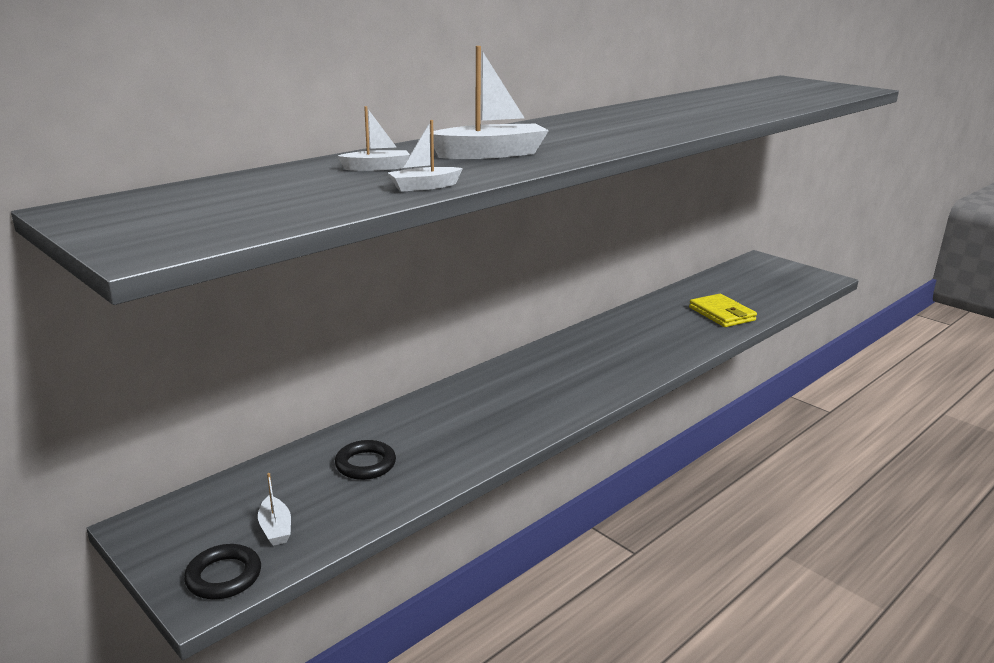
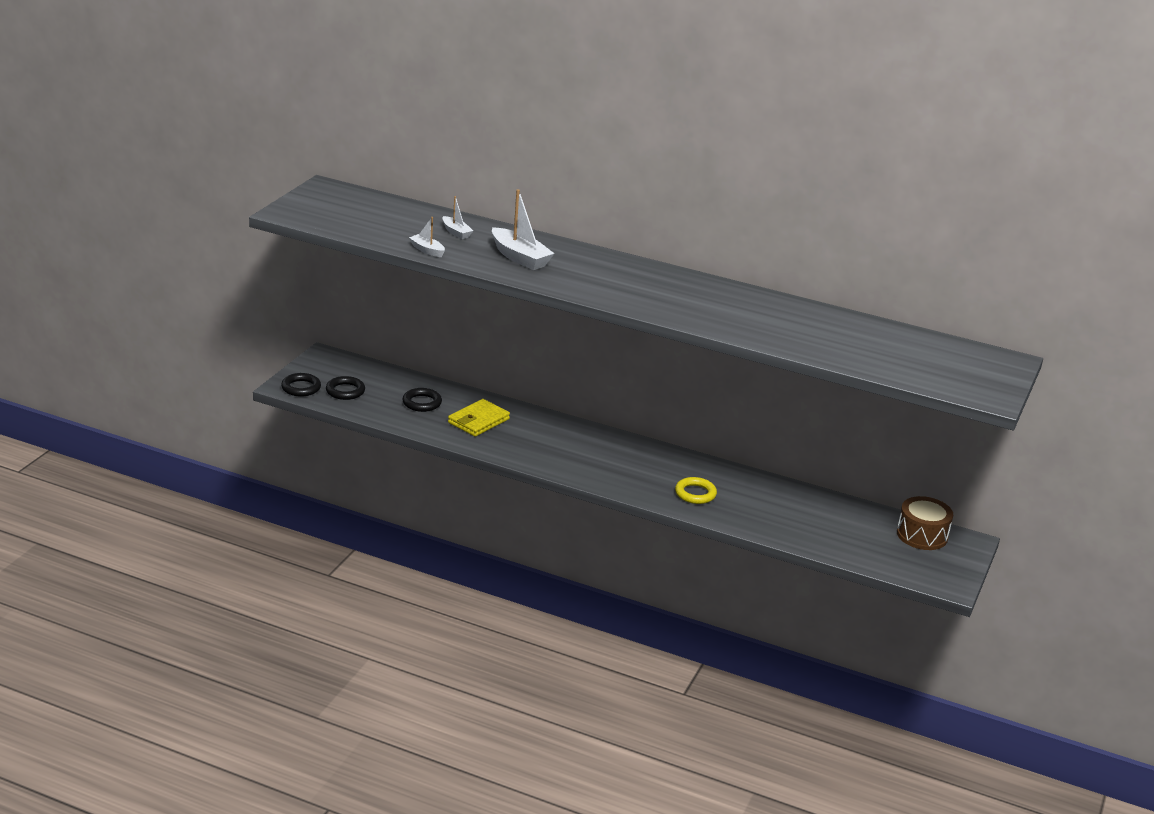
camera: 65 degrees right, 5 degrees up
white boat [258,473,291,546] -> black ring [326,376,365,400]
yellow wallet [689,294,757,327] -> yellow wallet moved to [448,399,510,436]
none -> yellow ring [675,477,717,504]
none -> brown drum [897,496,953,550]

